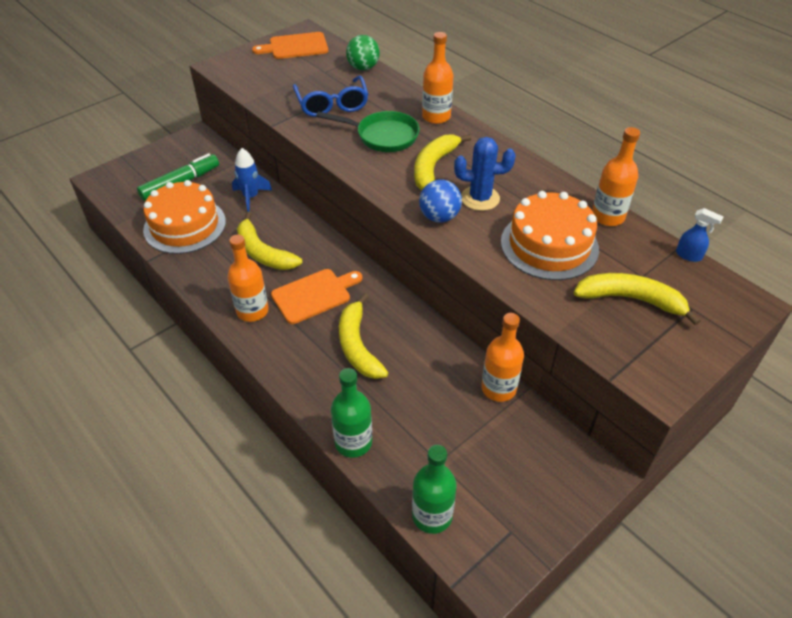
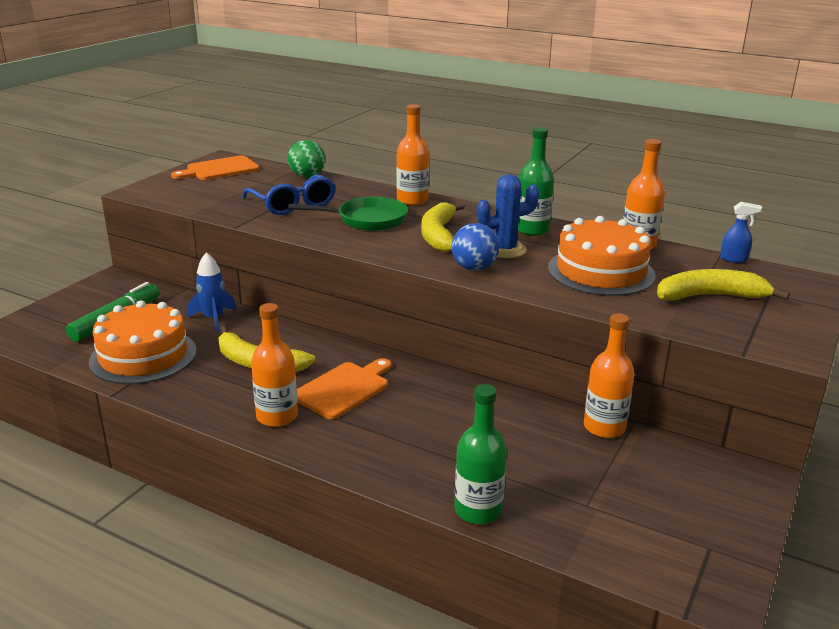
camera: 20 degrees left, 20 degrees down
yellow banana [339,293,388,379] -> none
green bottle [412,445,457,534] -> green bottle moved to [518,127,554,236]

